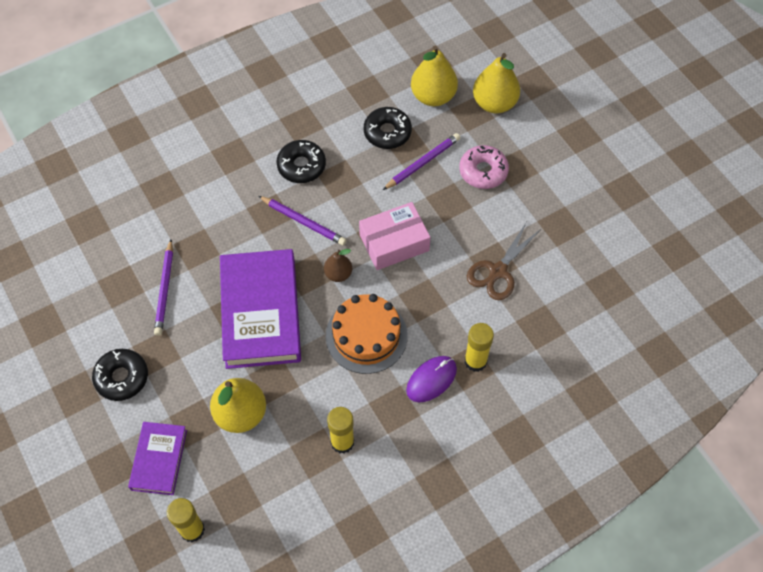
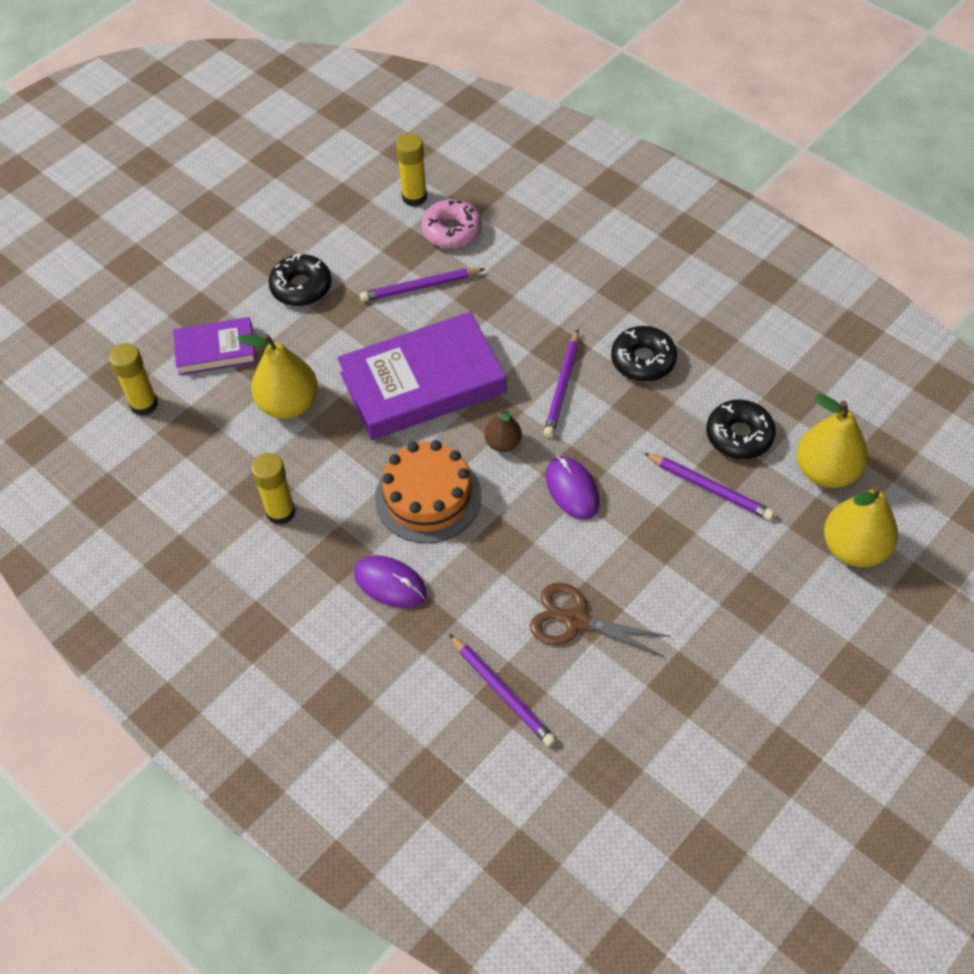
camera: 75 degrees right, 5 degrees down
pink box [359,202,431,270] -> purple mouse [546,456,600,520]
pink donut [459,145,509,189] -> pink donut moved to [421,199,482,249]
yellow glue stick [465,323,494,372] -> yellow glue stick moved to [396,134,427,207]
none -> purple pencil [449,634,556,746]

